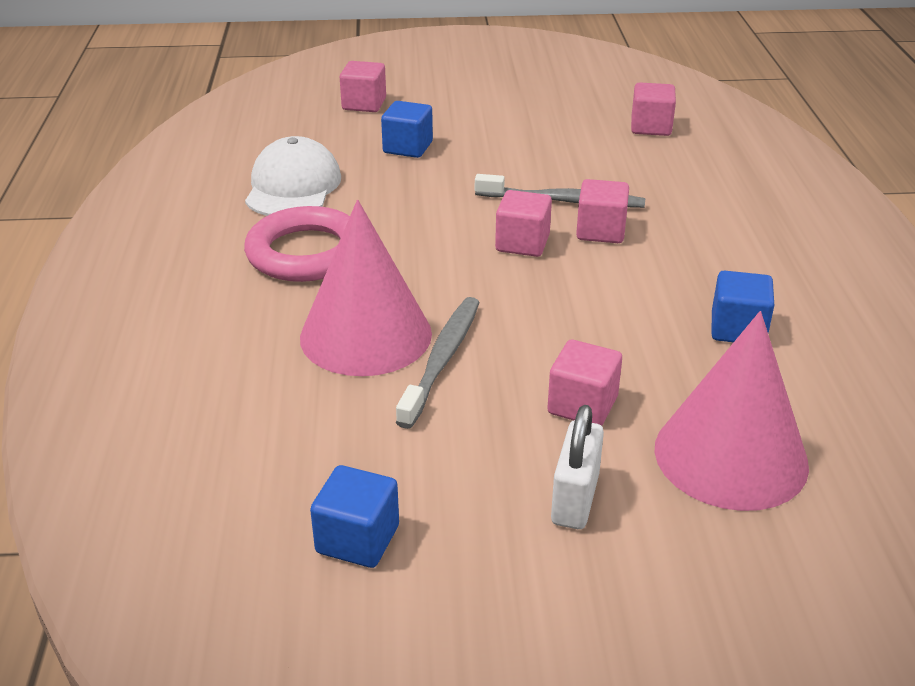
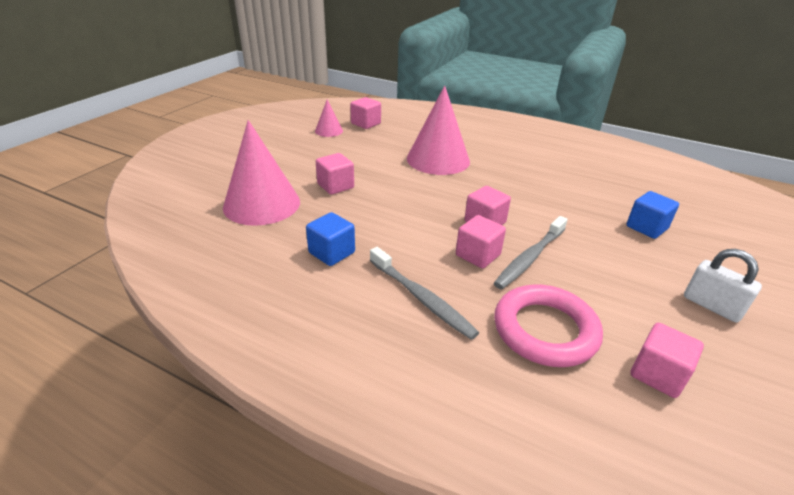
camera: 120 degrees right, 0 degrees up
pink ring [244,206,350,282] -> pink ring moved to [494,284,603,367]
white cap [245,136,341,216] -> none
blue cube [310,465,399,568] -> pink cone [315,100,343,137]
pink cube [340,61,386,112] -> pink cube moved to [350,97,381,129]
grey toothbrush [396,297,480,429] -> grey toothbrush moved to [370,247,479,340]
white padlock [551,405,604,529] -> white padlock moved to [684,249,762,322]

